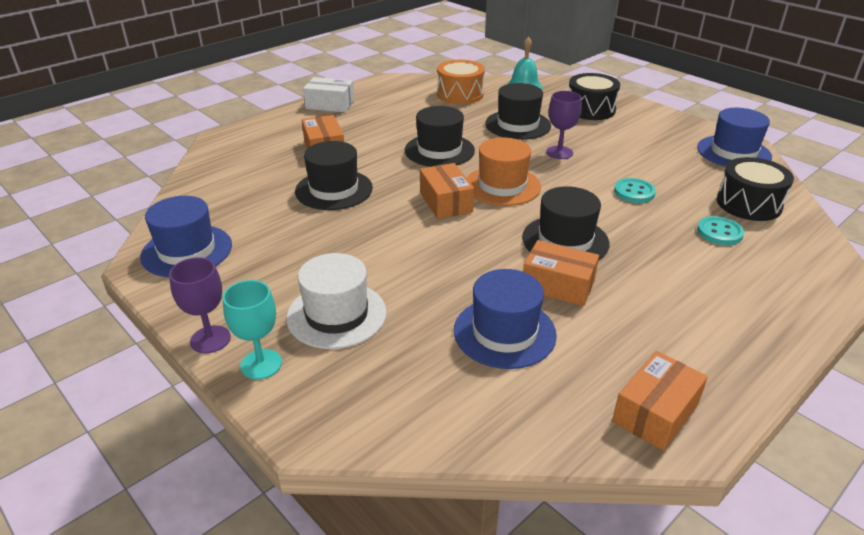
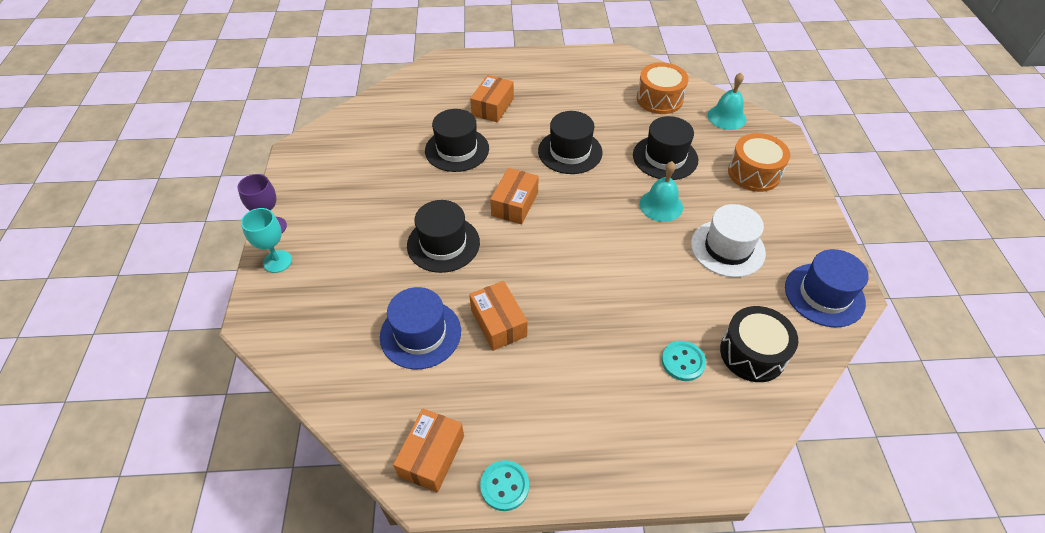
camera: 40 degrees right, 15 degrees up
blue hat [140,196,232,277] -> none
white hat [286,253,387,349] -> white hat moved to [691,204,766,277]
white box [303,77,354,113] -> none
orange hat [467,137,541,206] -> none
black hat [522,186,610,260] -> black hat moved to [407,200,480,273]
purple goblet [546,91,582,159] -> turquoise bell [639,161,683,222]
black drum [569,73,620,120] -> orange drum [728,133,790,192]
orange box [612,351,708,451] -> orange box turned 60 degrees counterclockwise [393,409,464,492]
turquoise button [614,178,656,203] -> turquoise button moved to [480,460,529,511]

